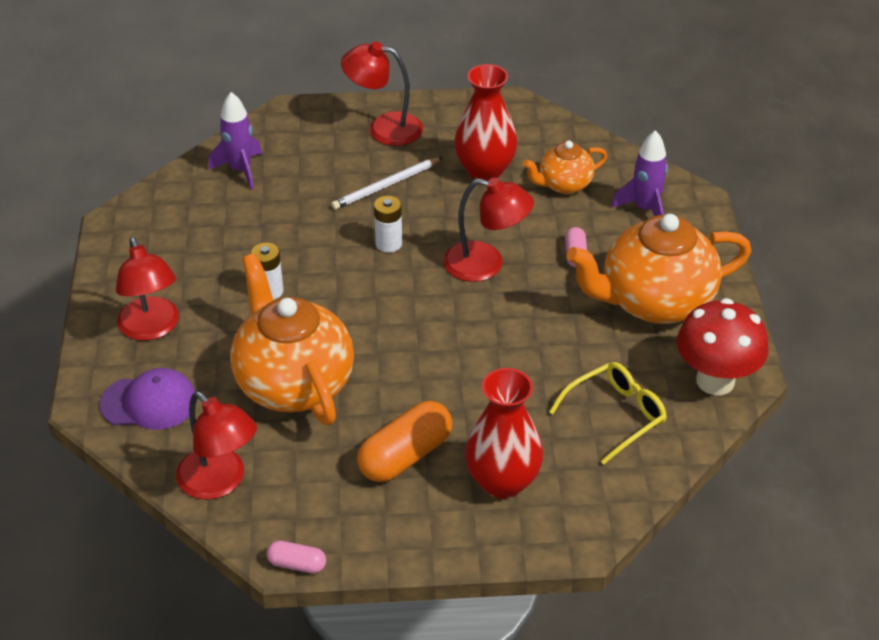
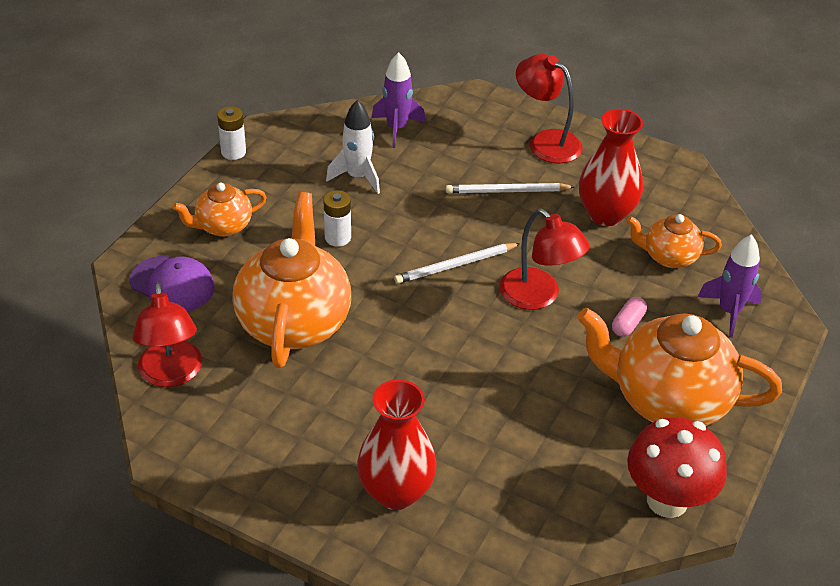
camera: 30 degrees right, 0 degrees up
red lamp [116,237,179,341] -> orange teapot [172,183,267,237]
pink capsule [266,541,326,573] -> none
orange capsule [357,401,452,482] -> none
white battery [374,196,402,253] -> white battery moved to [217,106,246,160]
yellow glasses [549,362,667,465] -> none
none -> white rocket [326,100,380,194]
none -> white pencil [394,243,521,284]

